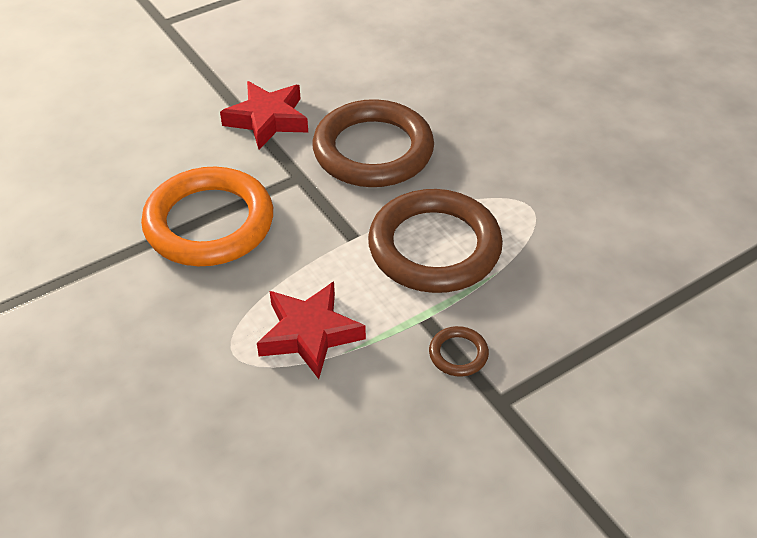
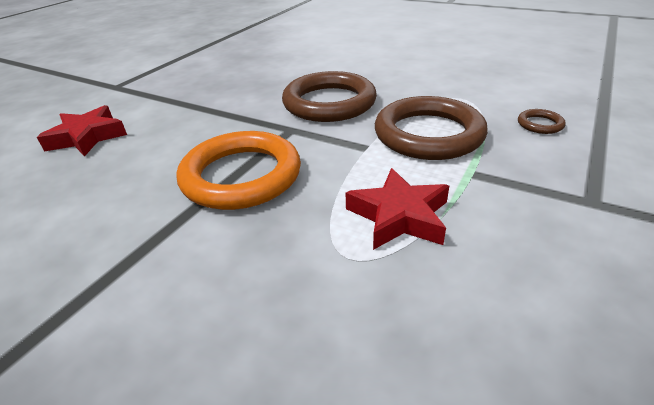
camera: 25 degrees left, 10 degrees down
red star [220,81,308,150] -> red star moved to [37,105,127,157]
brown ring [429,326,489,377] -> brown ring moved to [518,109,566,134]

